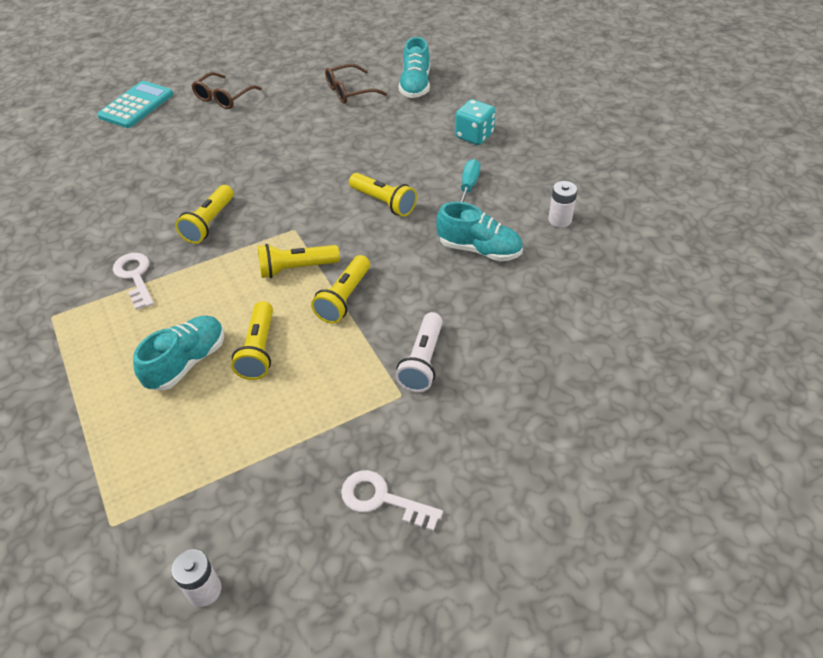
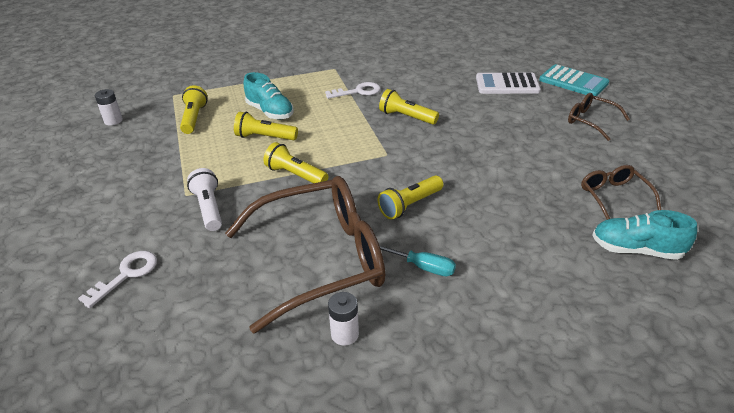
camera: 100 degrees right, 10 degrees down
yellow flashlight [258,244,340,278] -> yellow flashlight moved to [180,85,207,134]
white key [341,470,443,531] -> white key moved to [78,251,157,308]
white flashlight [395,312,443,392] -> white flashlight turned 45 degrees clockwise [187,168,222,231]
turquoise shoe [436,202,523,262] -> brown glasses [225,176,385,333]
turquoise dice [455,99,496,145] -> none
none -> white calculator [476,73,541,94]

